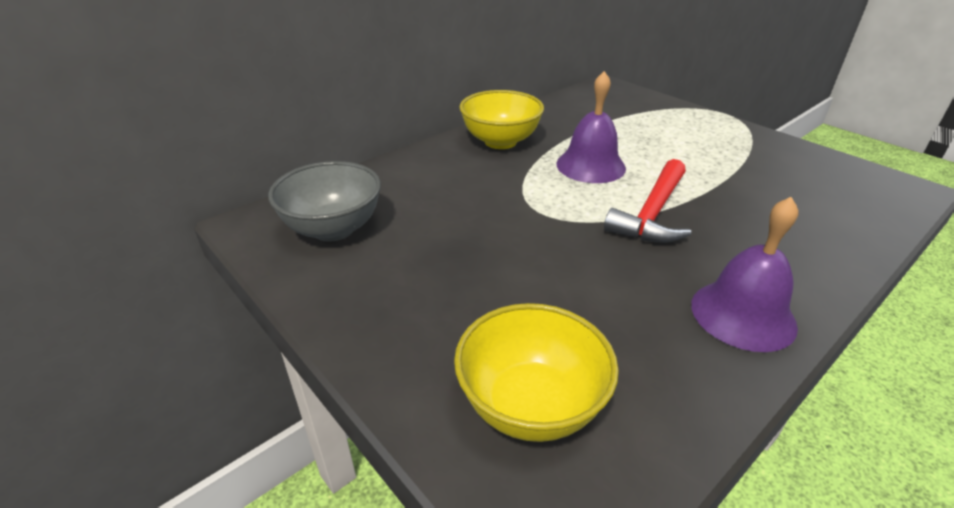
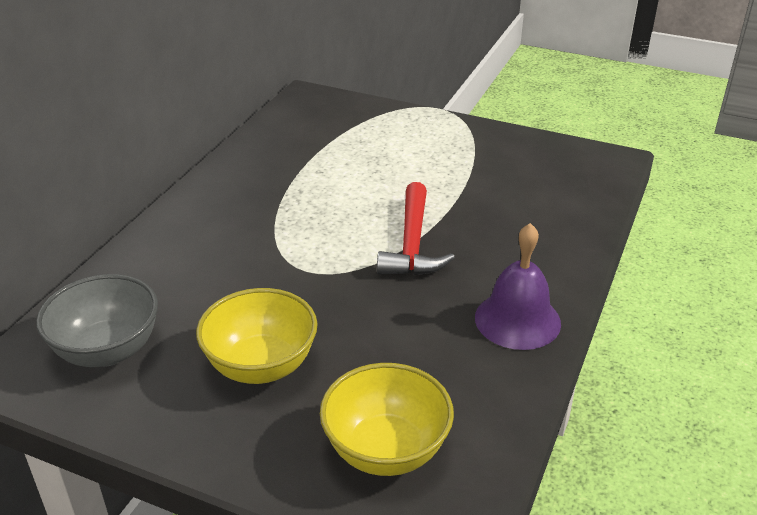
camera: 25 degrees left, 0 degrees up
yellow bowl [459,90,544,149] -> yellow bowl moved to [196,288,317,384]
purple bell [556,71,626,183] -> none

